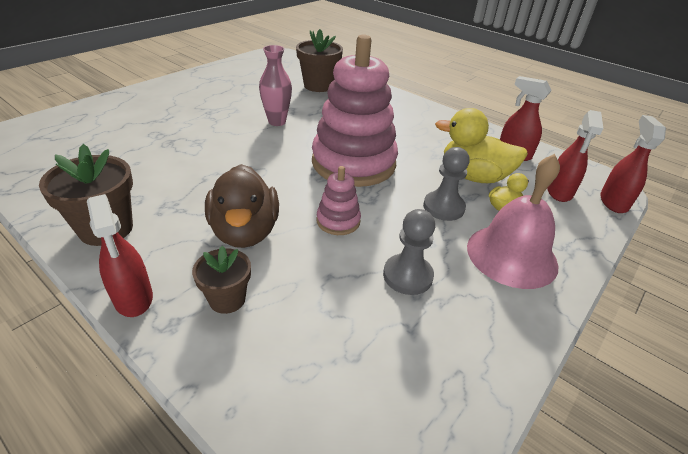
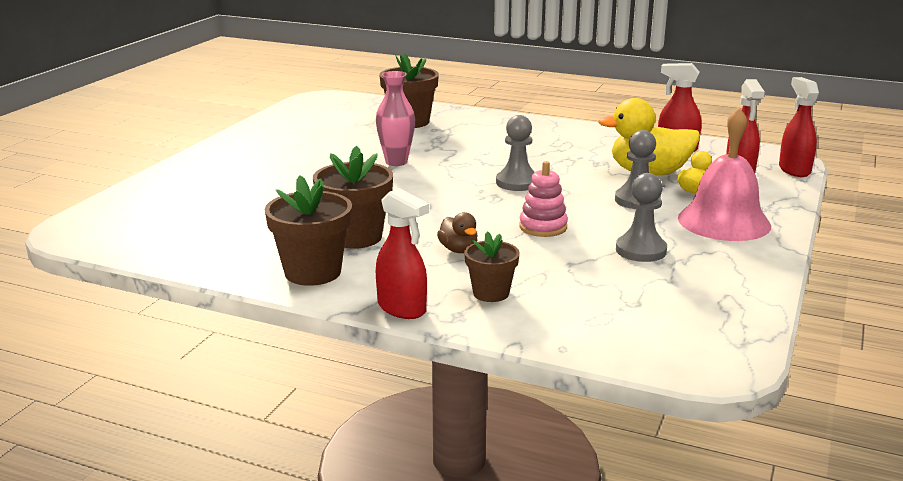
camera: 15 degrees left, 15 degrees down
brown duck [205,164,279,248] -> brown duck [437,212,478,253], size x0.49
pink stacking toy [312,34,398,187] -> grey pawn [496,115,535,191]
none -> brown flower pot [313,146,393,249]

